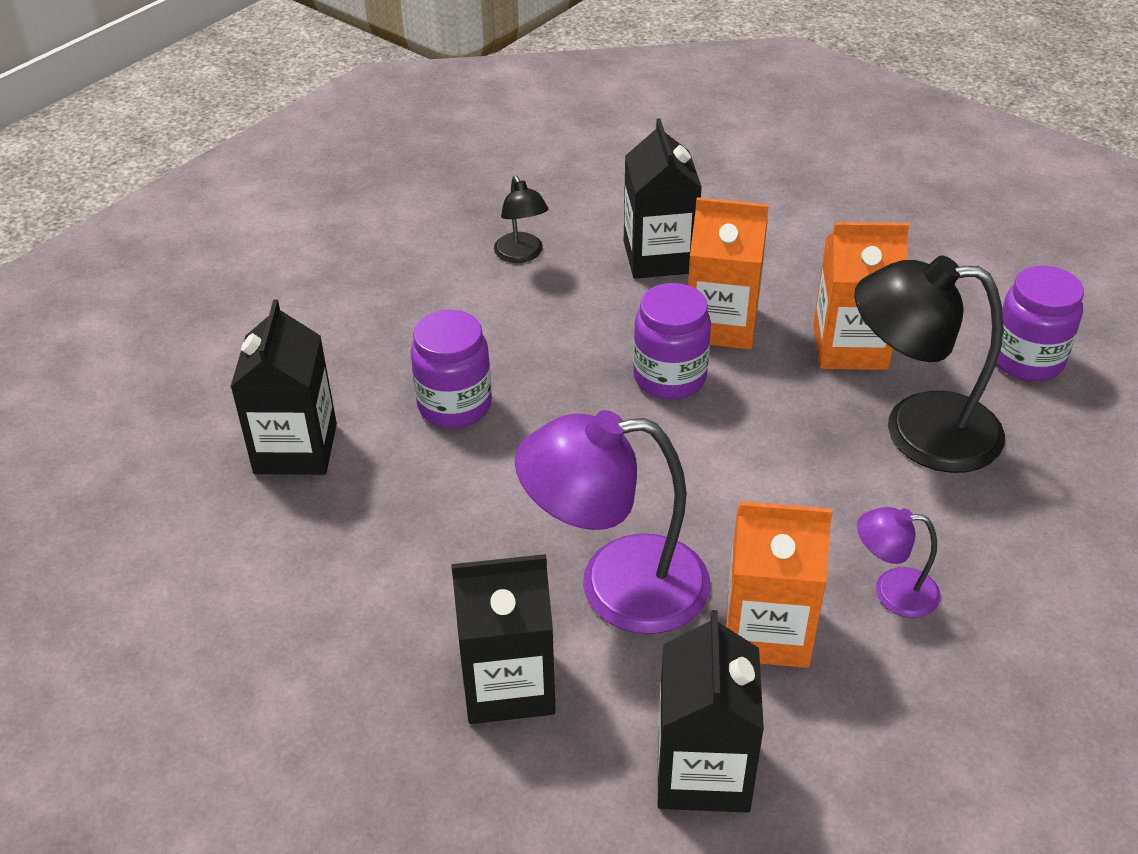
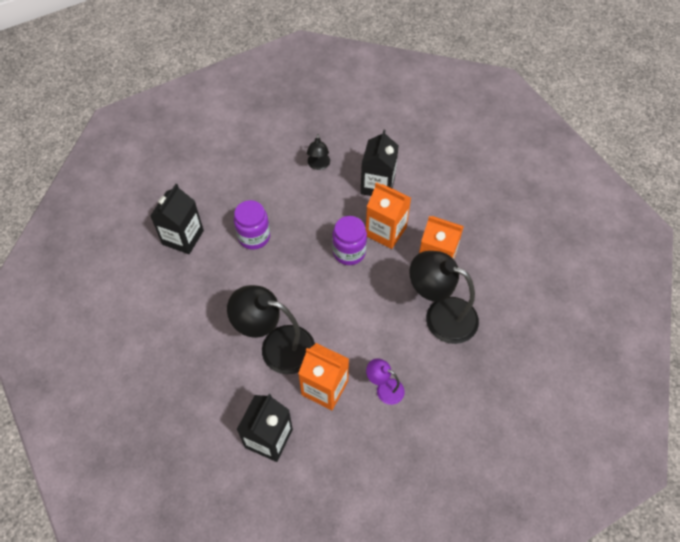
camera: 20 degrees right, 15 degrees up
black carton [451,554,556,724] -> none
purple lamp [515,410,710,634] -> black lamp [227,285,315,374]
purple jar [996,265,1084,381] -> none

